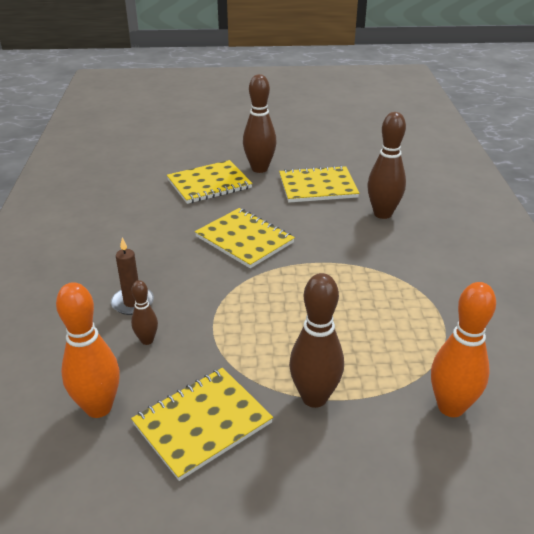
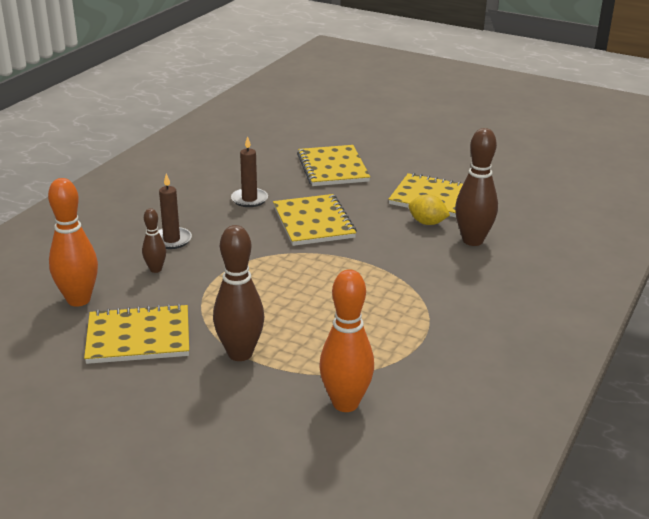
camera: 30 degrees right, 5 degrees down
yellow notebook [167,160,253,204] -> yellow notebook turned 75 degrees clockwise [297,145,370,186]
brown bowling pin [243,74,277,173] -> none
none -> brown candle [231,136,268,207]
none -> yellow lemon [409,194,450,225]

